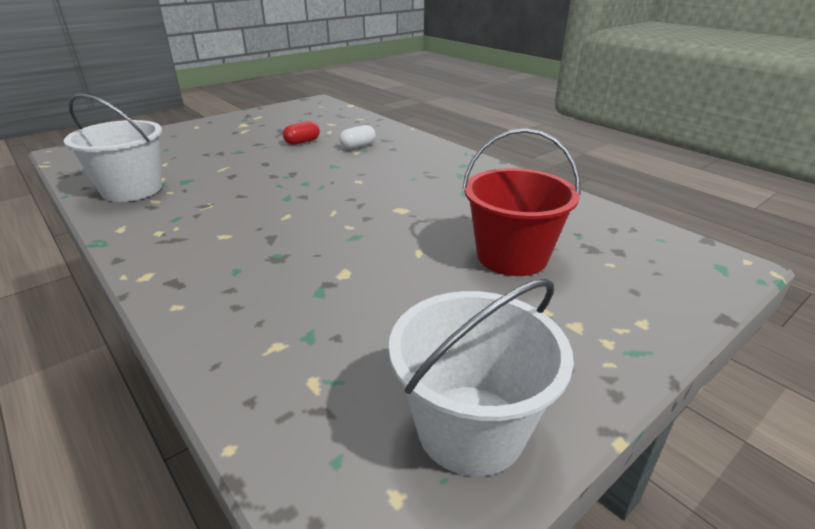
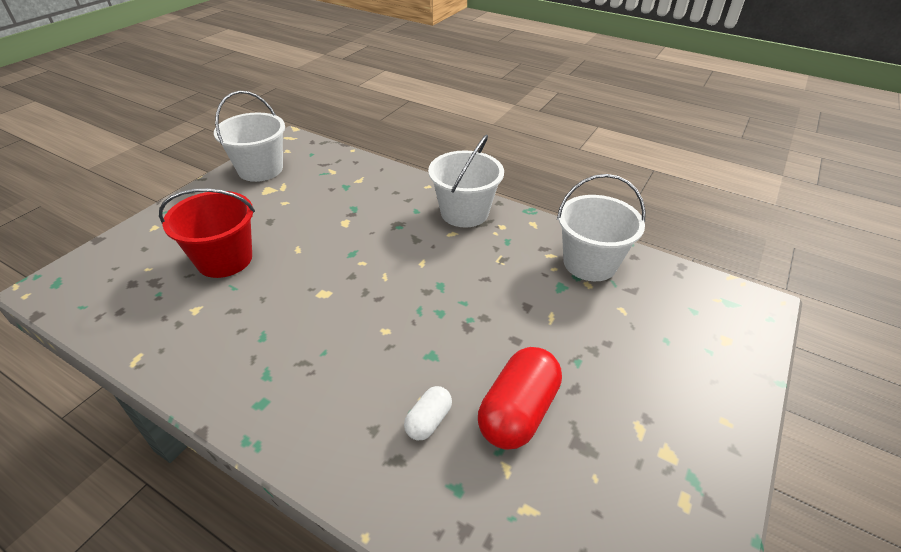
camera: 160 degrees right, 10 degrees up
red capsule [283,121,320,145] -> red capsule [478,347,562,450], size x1.90
none -> white bucket [428,134,504,228]

